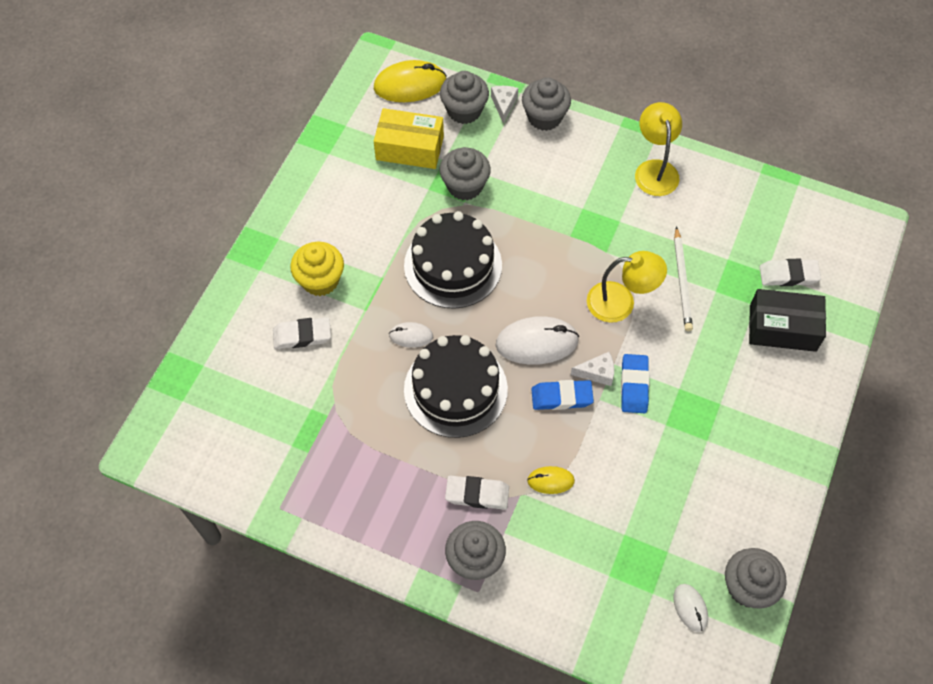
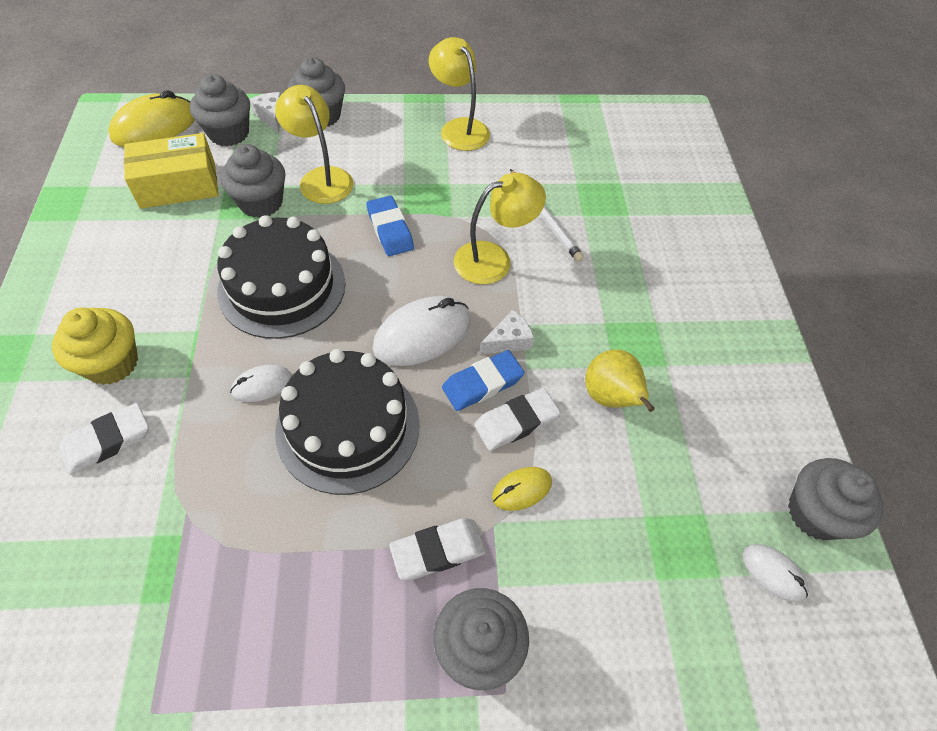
camera: 30 degrees left, 5 degrees down
blue eraser [621,354,650,413] -> blue eraser moved to [366,196,414,256]
black box [749,289,826,352] -> none
white eraser [759,259,821,286] -> white eraser moved to [474,388,560,451]
none -> yellow lamp [275,85,353,204]
none -> yellow pear [585,350,655,412]

